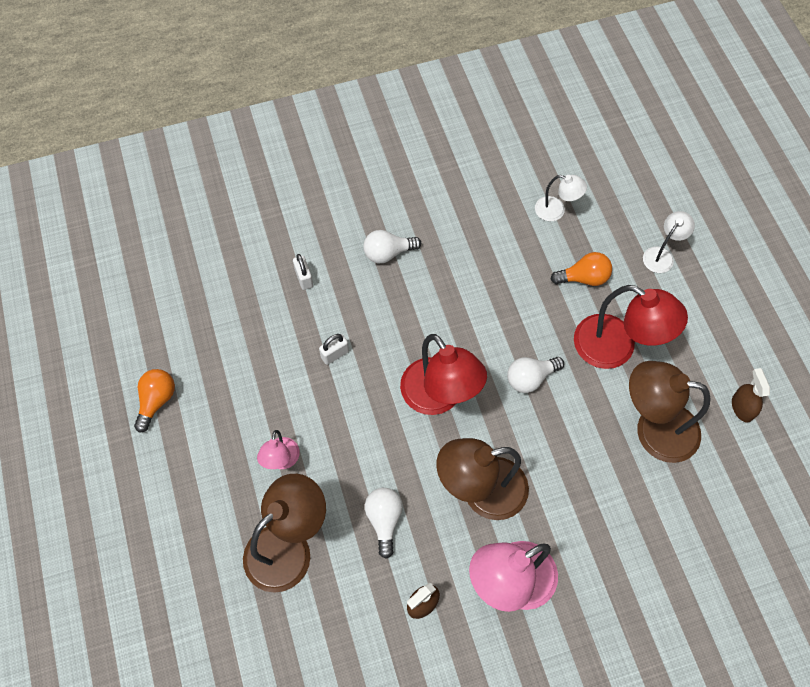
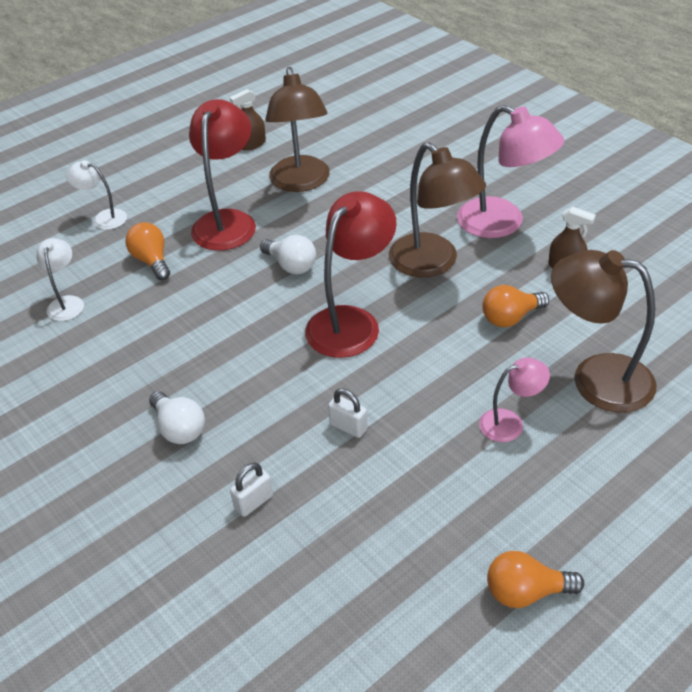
camera: 110 degrees left, 20 degrees down
white light bulb [365,488,403,559] -> orange light bulb [482,285,549,327]

